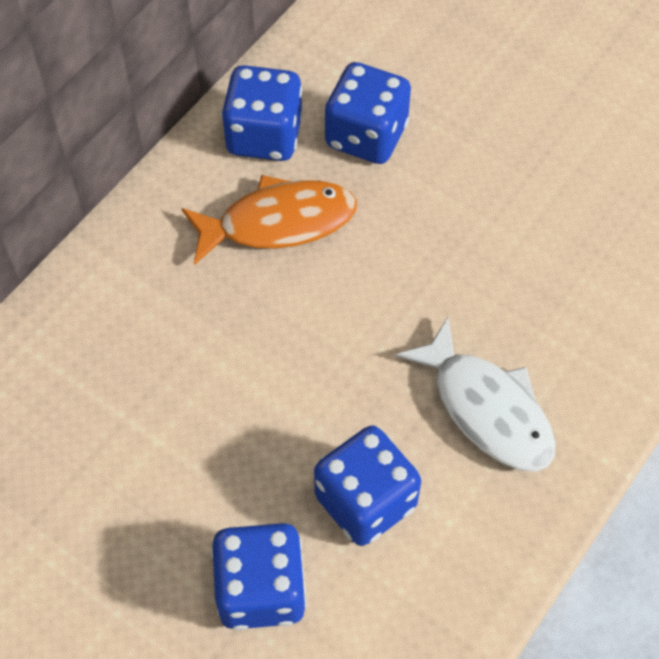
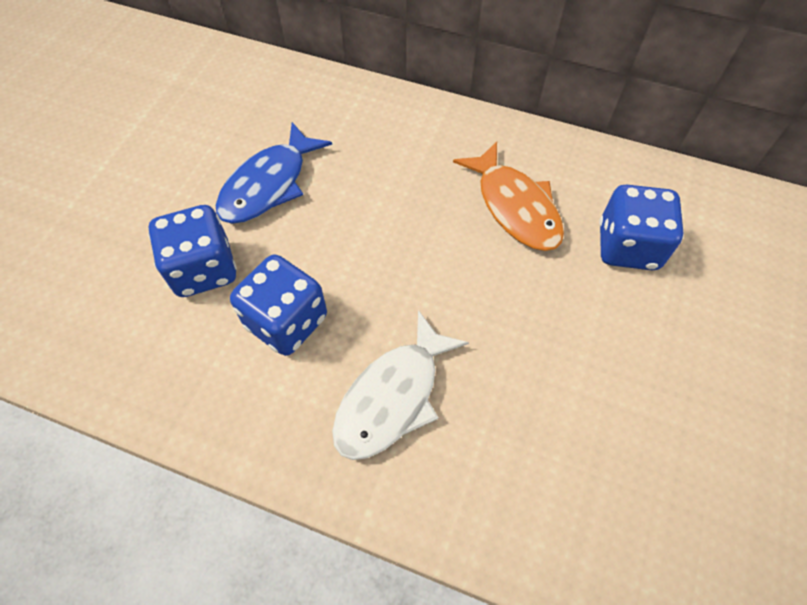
camera: 75 degrees right, 0 degrees up
blue dice [221,65,303,161] -> none
none -> blue fish [216,122,332,224]

